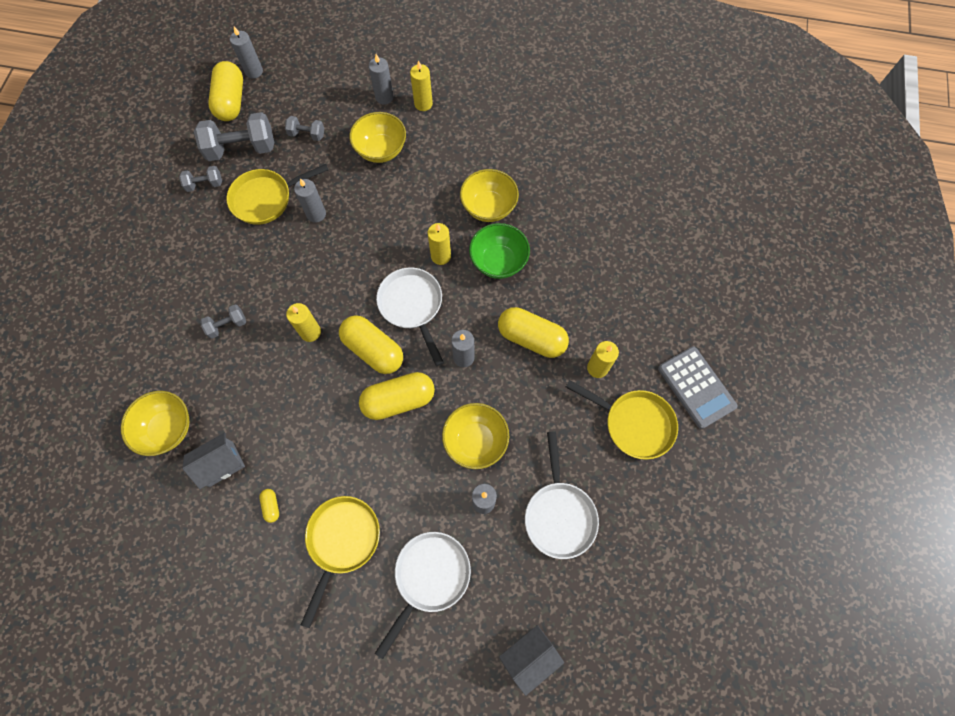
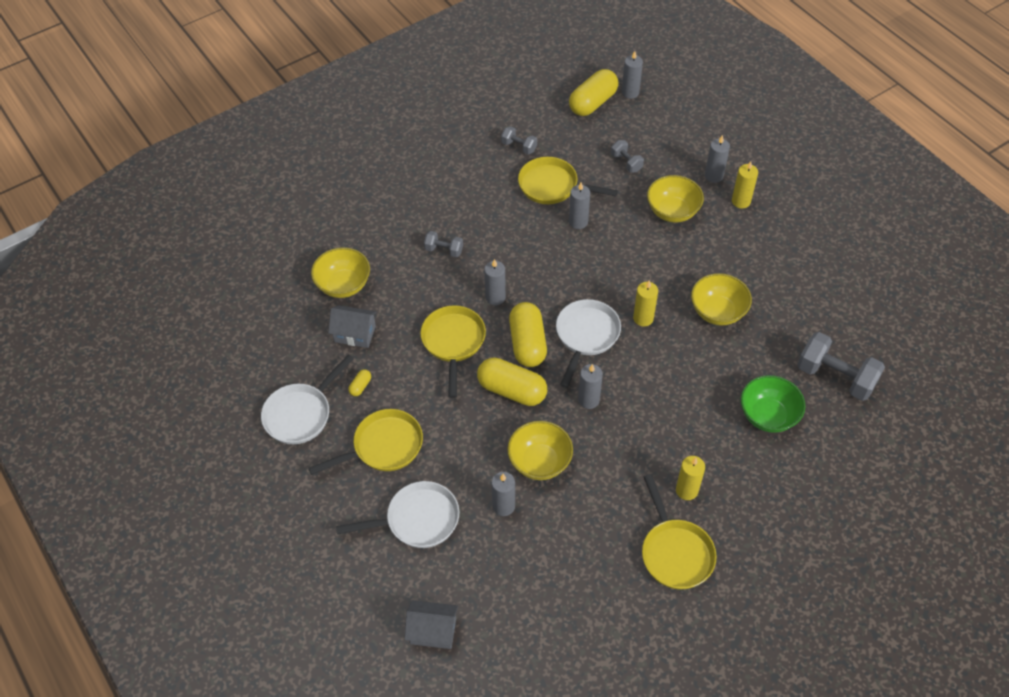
camera: 45 degrees right, 15 degrees down
grey dumbbell [194,112,274,161] -> grey dumbbell moved to [797,332,885,401]
yellow candle [286,303,321,342] -> grey candle [484,259,506,305]
green bowl [469,223,530,279] -> green bowl moved to [741,375,805,433]
yellow capsule [498,307,569,358] -> none
white pan [525,431,599,559] -> white pan moved to [261,354,354,444]
grey calculator [658,346,738,429] -> none
none -> yellow pan [420,305,486,398]

